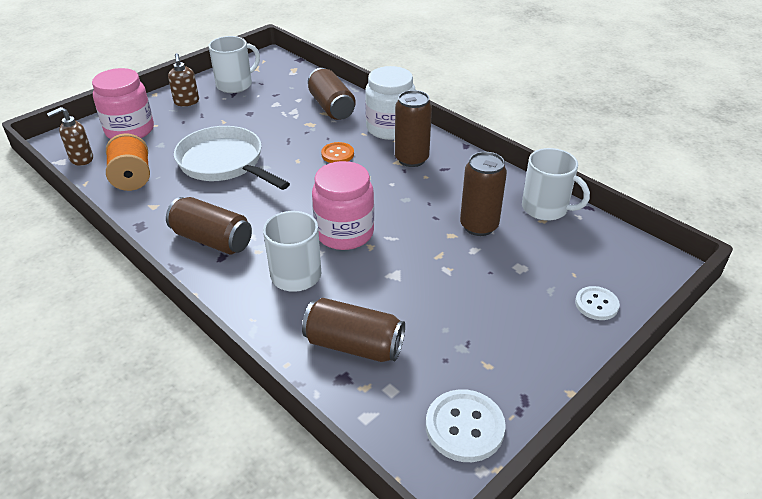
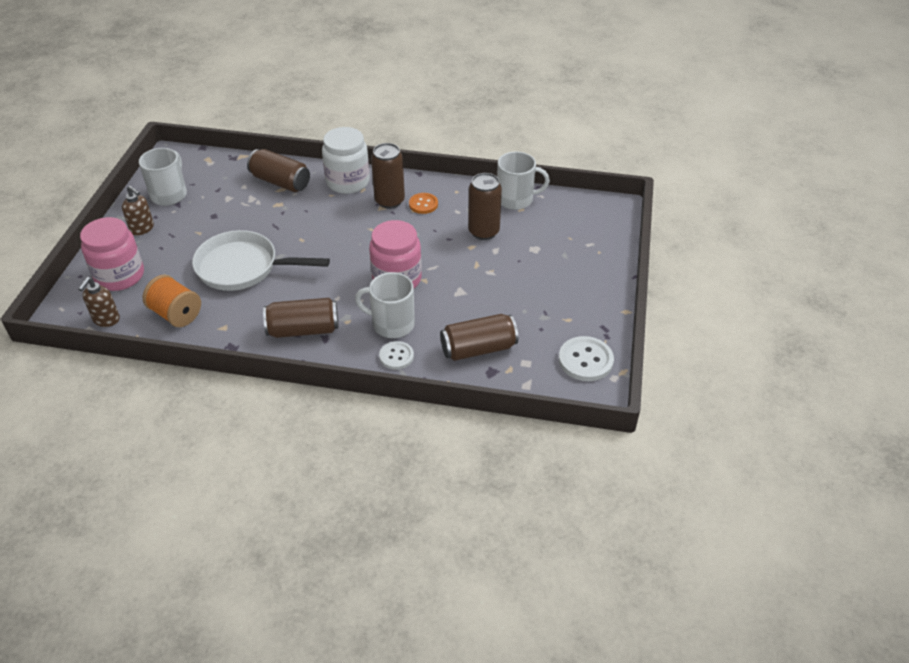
camera: 35 degrees left, 5 degrees up
orange button [321,142,354,163] -> orange button moved to [409,193,438,214]
white button [575,286,620,320] -> white button moved to [379,341,414,370]

